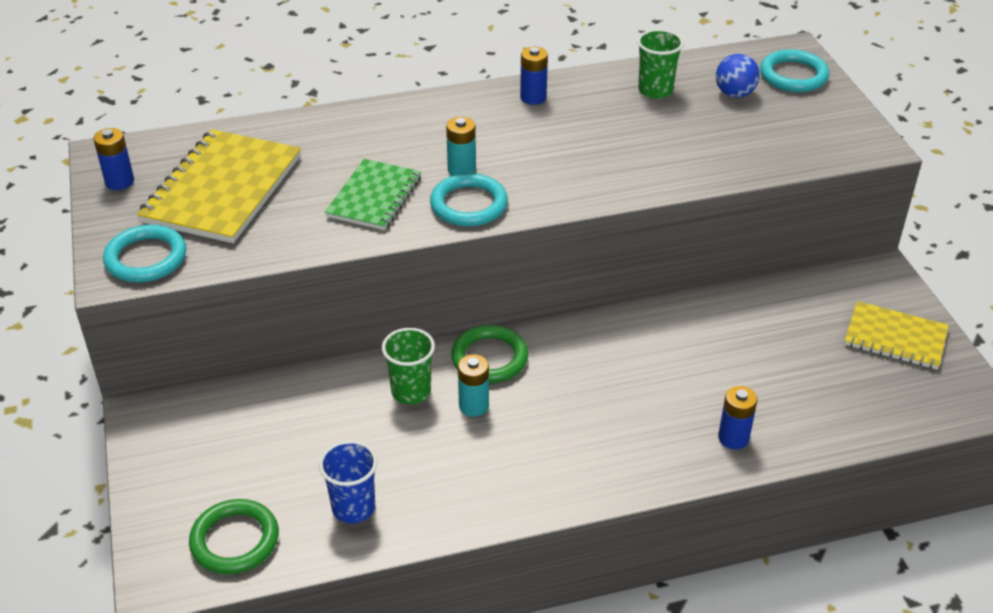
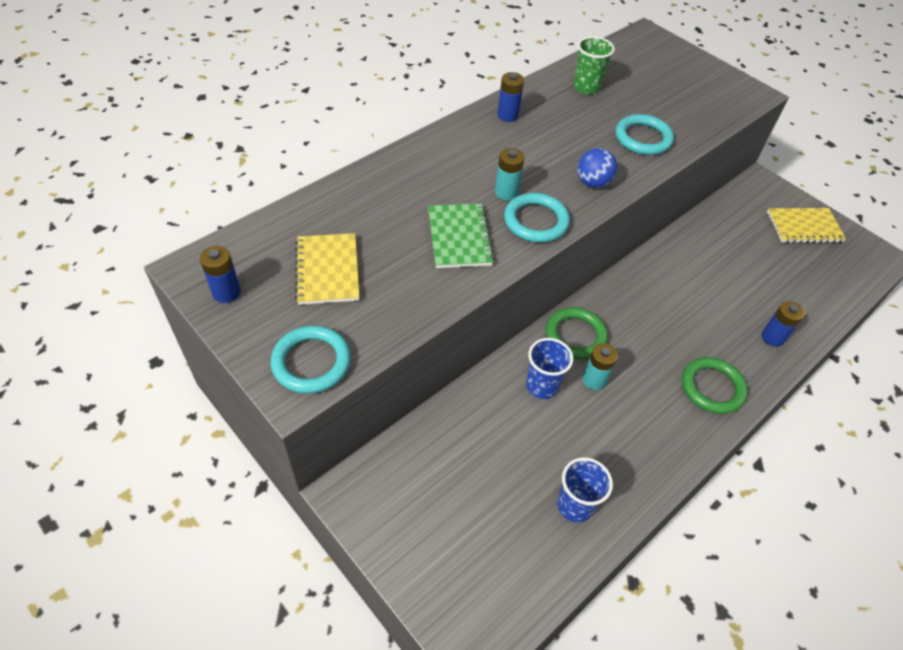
camera: 30 degrees left, 10 degrees up
yellow notebook [137,129,301,243] -> yellow notebook [295,233,359,305], size x0.62
green ring [189,499,279,574] -> green ring moved to [682,357,748,414]
green cup [382,328,435,404] -> blue cup [526,338,573,399]
blue ball [716,54,760,98] -> blue ball moved to [577,148,617,188]
turquoise ring [760,49,829,92] -> turquoise ring moved to [615,114,674,155]

